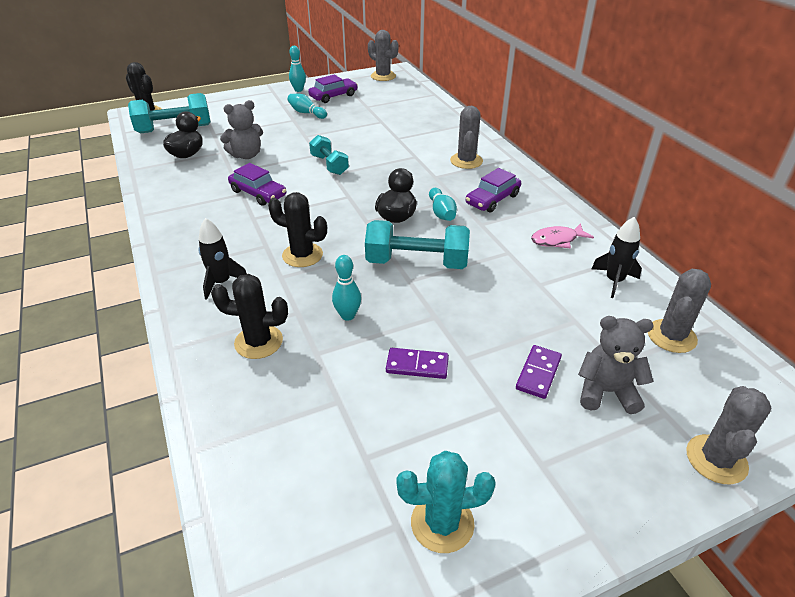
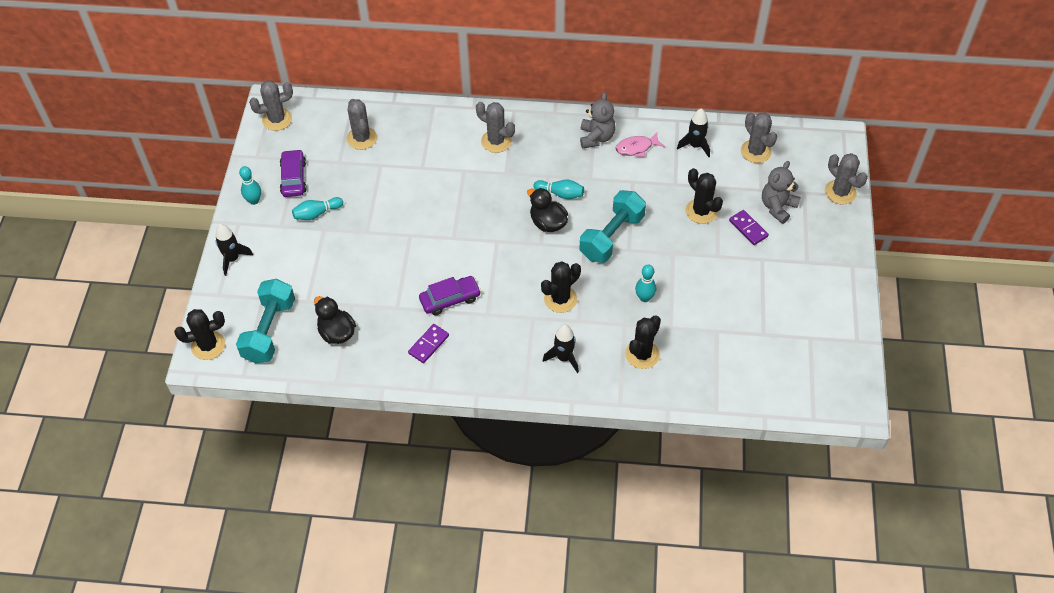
camera: 60 degrees left, 15 degrees up
grey teddy bear [220,100,263,159] -> grey teddy bear moved to [580,92,616,148]
turquoise dumbbell [309,135,349,175] -> none
purple domino [386,348,449,379] -> purple domino moved to [408,324,449,363]
turquoise cactus [396,451,496,553] -> none
purple car [465,168,521,212] -> none
pink fish [531,223,594,249] -> pink fish turned 60 degrees clockwise [616,132,665,157]
none -> black rocket [215,224,253,276]
none -> grey cactus [347,99,377,150]
none -> black cactus [686,168,723,224]

